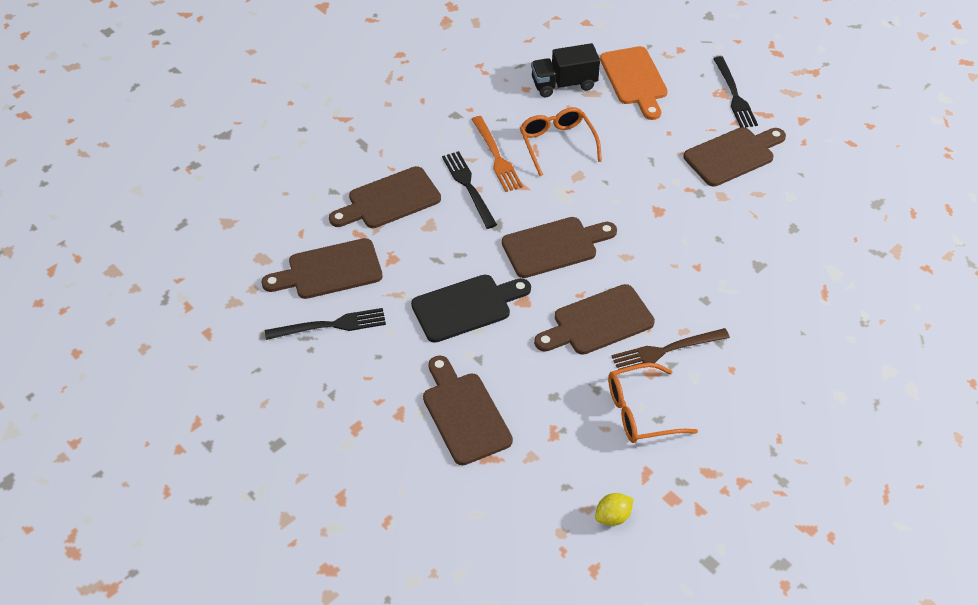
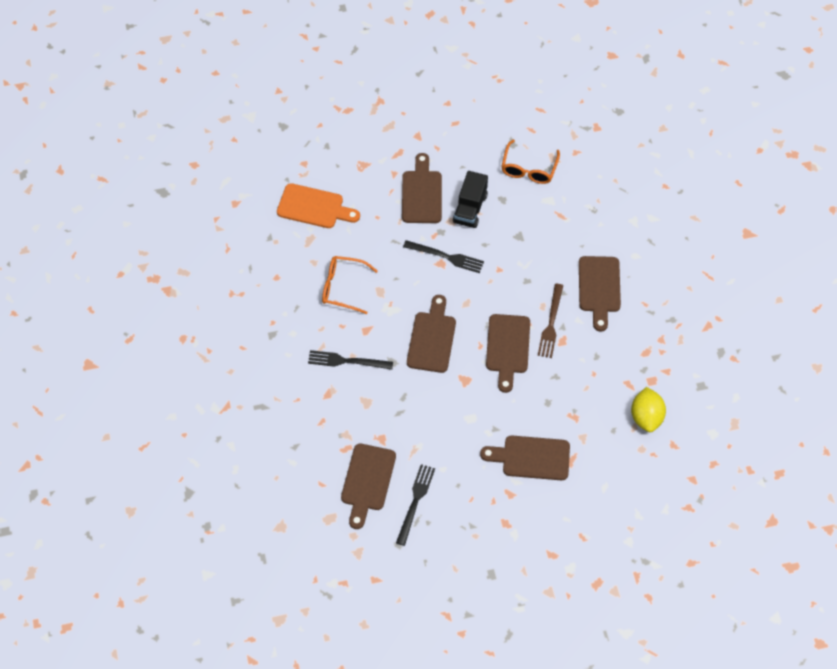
camera: 60 degrees left, 10 degrees up
brown cutting board [329,166,441,228] -> brown cutting board moved to [579,256,621,332]
black cutting board [411,275,531,343] -> none
orange fork [472,116,523,192] -> none
black truck [531,43,600,97] -> black truck moved to [453,171,488,228]
yellow lemon [595,493,634,526] -> yellow lemon [631,387,666,432], size x1.70
orange glasses [608,363,698,443] -> orange glasses moved to [501,140,560,184]
black fork [713,56,758,128] -> black fork moved to [403,240,484,273]

